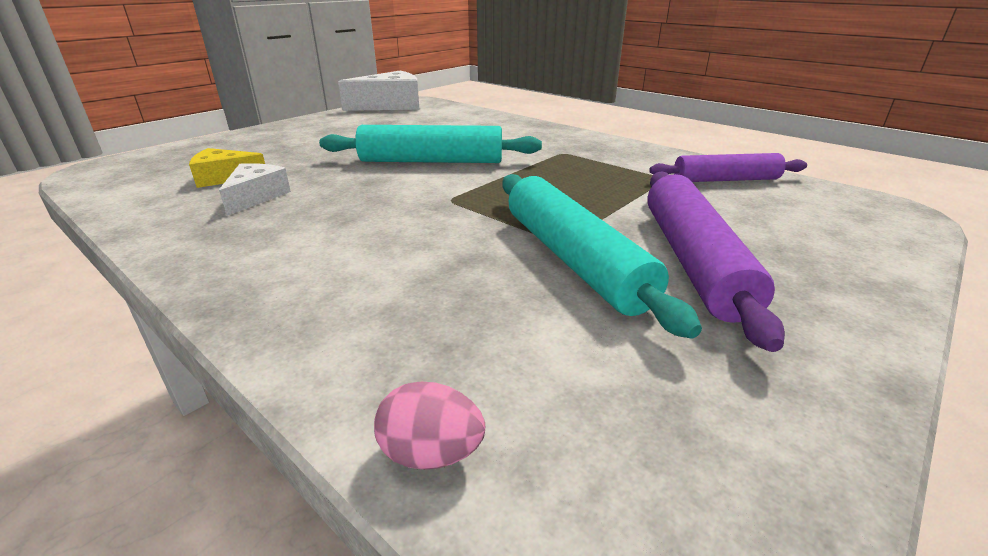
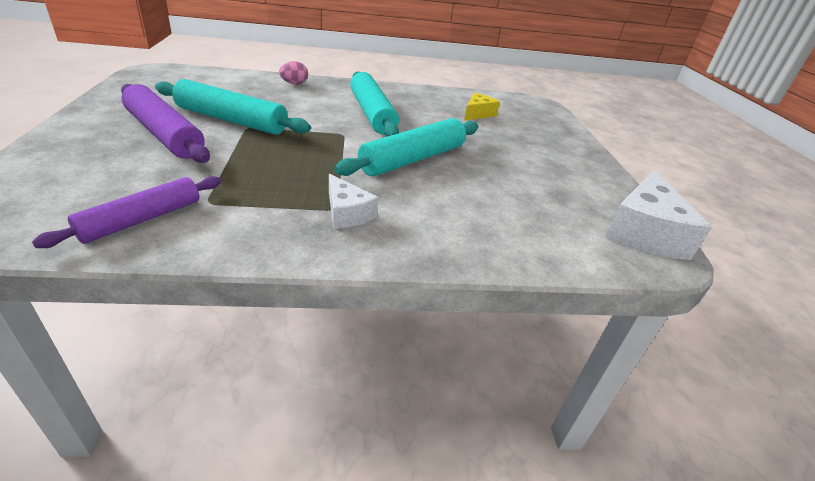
camera: 130 degrees right, 5 degrees up
white cheese [219,163,291,216] -> white cheese moved to [329,174,378,229]
pink egg [374,382,485,470] -> pink egg moved to [279,61,308,84]
none -> turquoise rolling pin [350,71,399,136]

